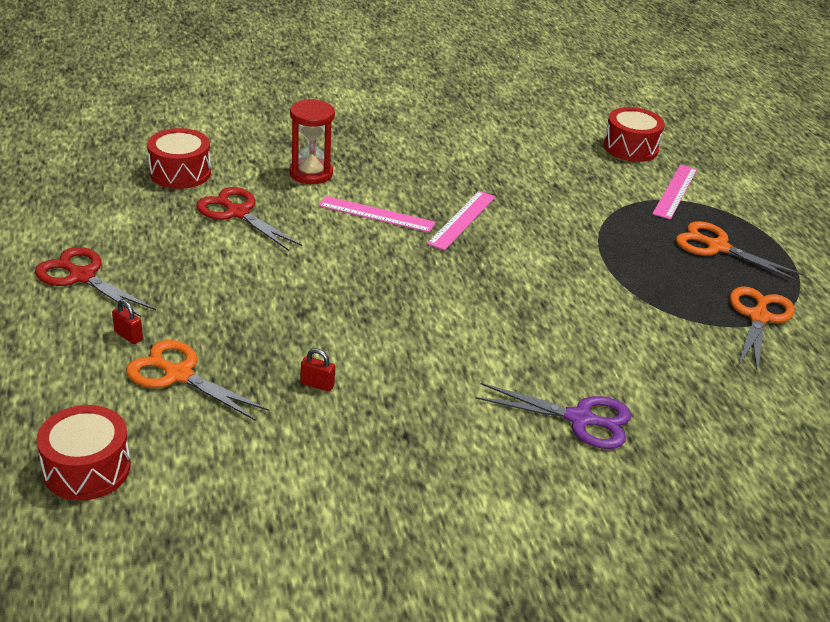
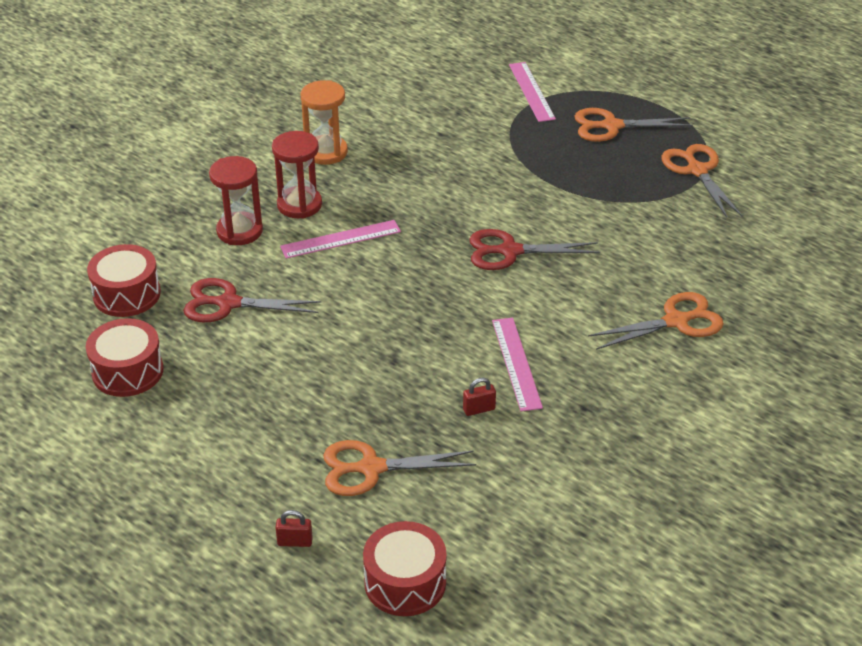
camera: 35 degrees left, 5 degrees up
red scissors [35,247,156,317] -> red scissors moved to [469,229,600,270]
red padlock [112,299,143,344] -> red padlock moved to [275,510,313,547]
pink ruler [427,191,496,250] -> pink ruler moved to [492,318,543,412]
purple scissors [475,383,631,449] -> orange scissors [588,292,724,350]
red drum [603,107,665,162] -> red drum moved to [86,318,164,397]
none -> red hourglass [272,131,322,218]
none -> orange hourglass [301,80,348,165]

